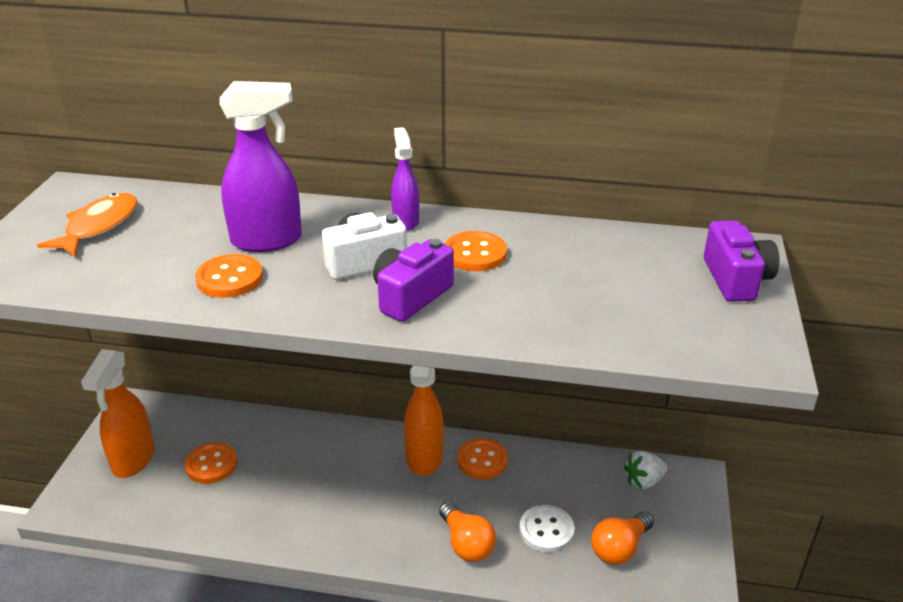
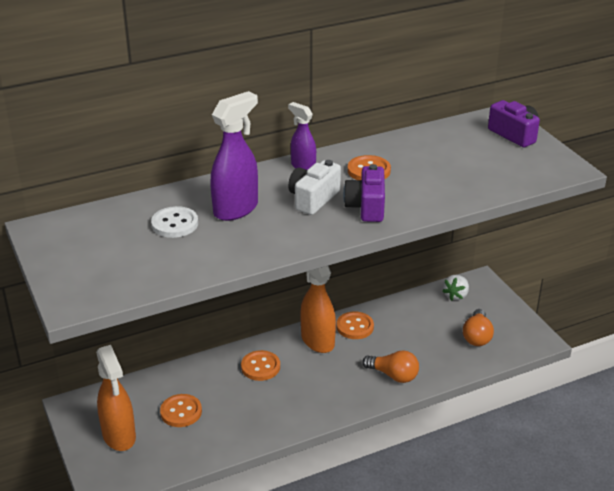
camera: 35 degrees left, 0 degrees up
orange fish [37,193,137,256] -> none
orange button [195,254,263,298] -> orange button moved to [241,350,280,381]
white button [519,505,575,553] -> white button moved to [151,206,198,238]

